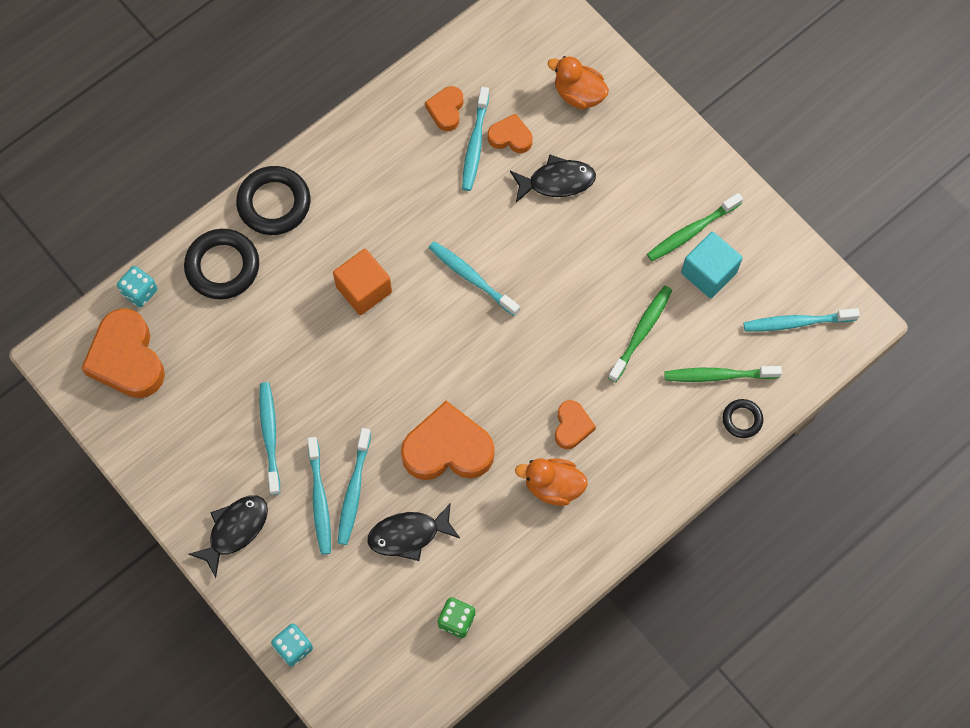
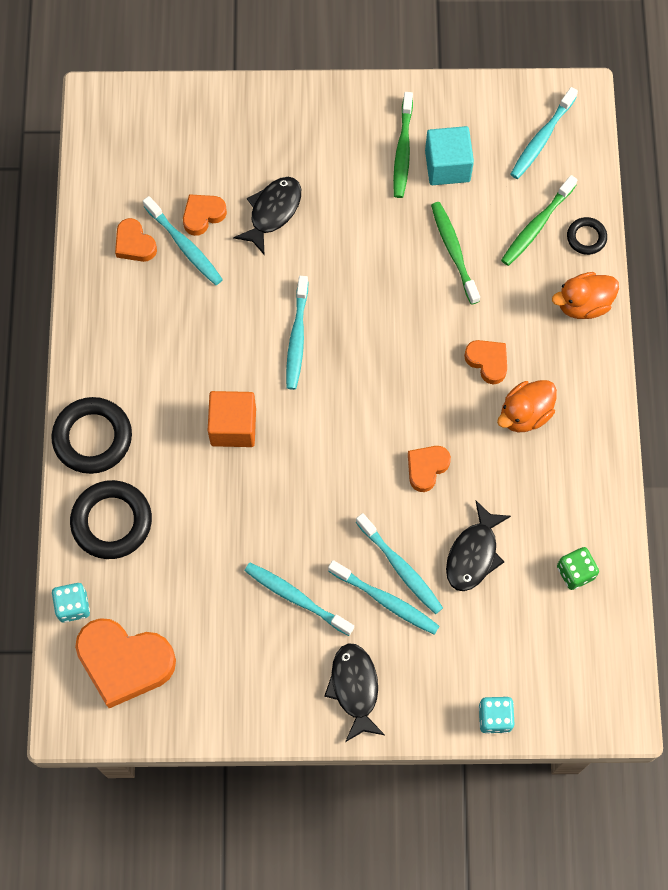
camera: 50 degrees left, 0 degrees up
orange heart [401,401,495,480] -> orange heart [408,446,451,492], size x0.52
turquoise toothbrush [428,241,520,316] -> turquoise toothbrush turned 75 degrees counterclockwise [286,276,308,390]
orange duck [548,56,609,109] -> orange duck moved to [552,272,619,319]

